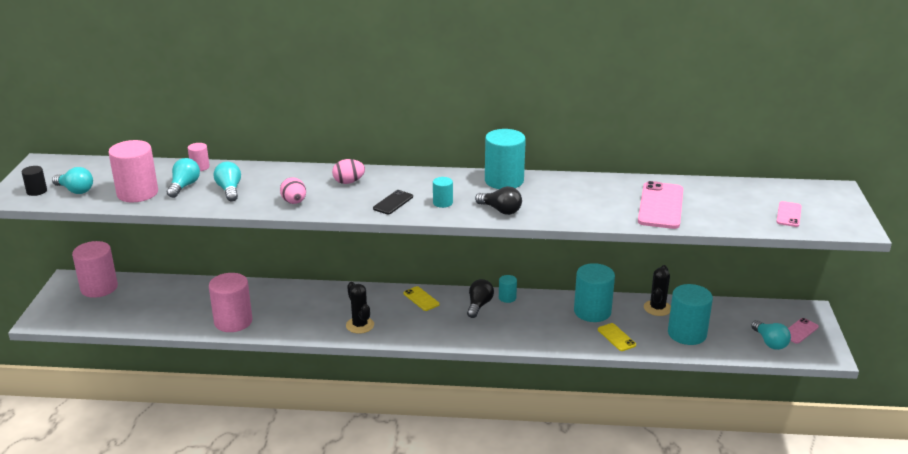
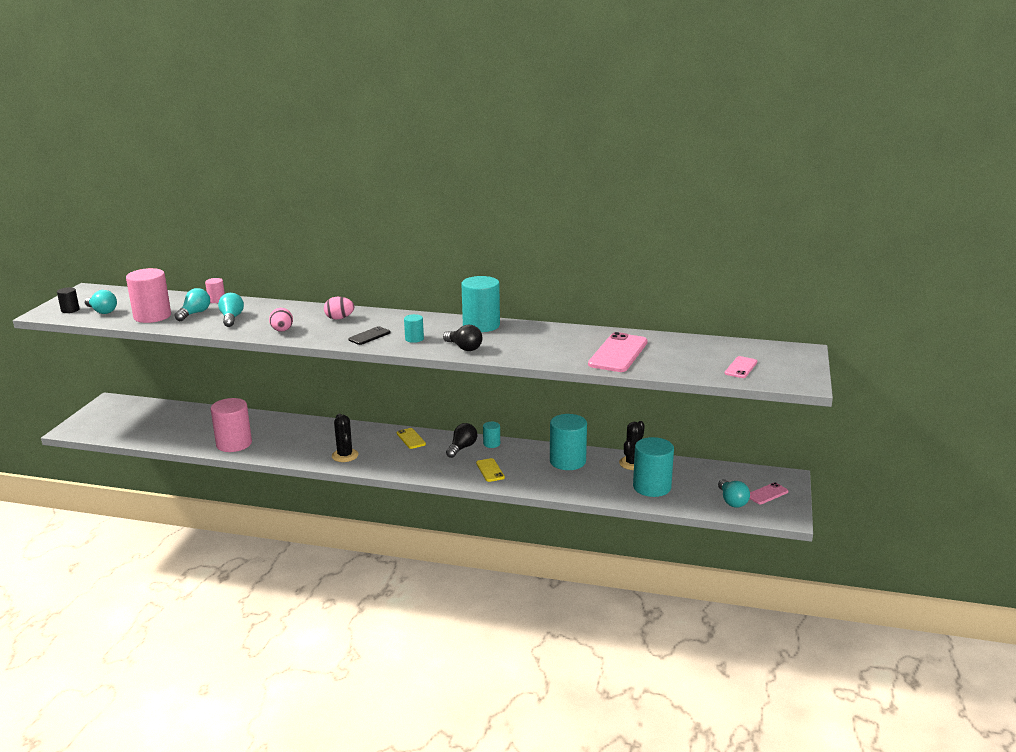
camera: 10 degrees right, 5 degrees down
pink cylinder [72,241,118,298] -> none
yellow phone [598,323,636,351] -> yellow phone moved to [476,458,505,482]

